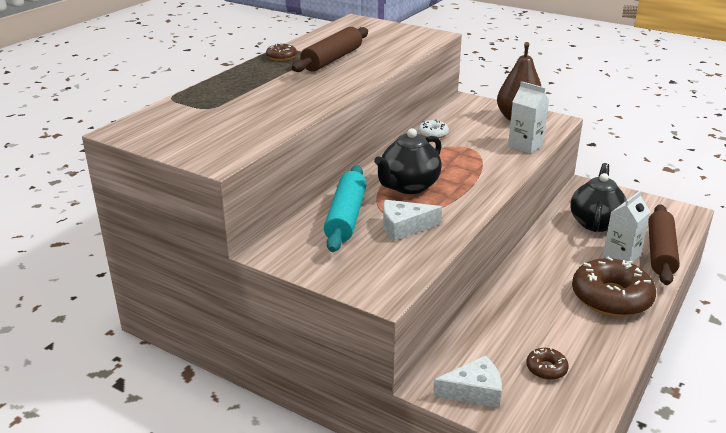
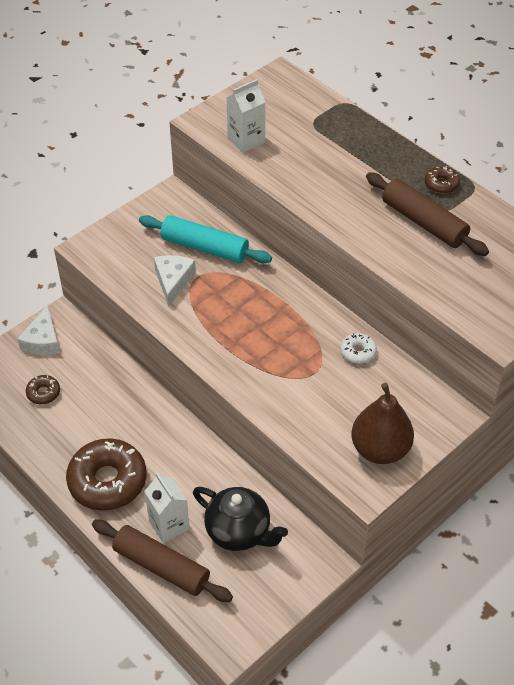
camera: 105 degrees right, 20 degrees up
black teapot [374,128,442,194] -> none
white carton [508,81,549,154] -> white carton moved to [227,79,265,153]

